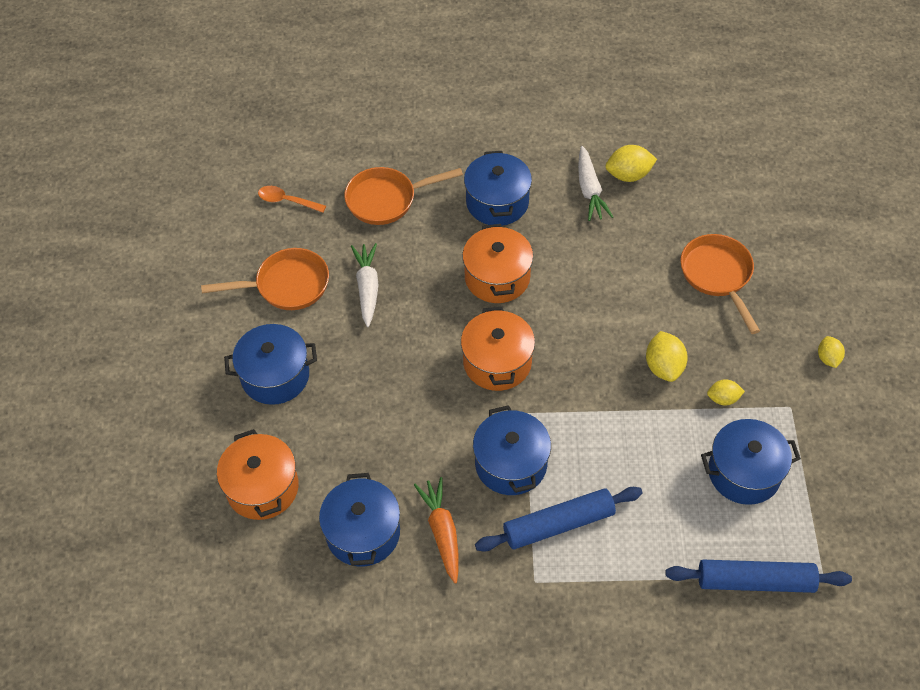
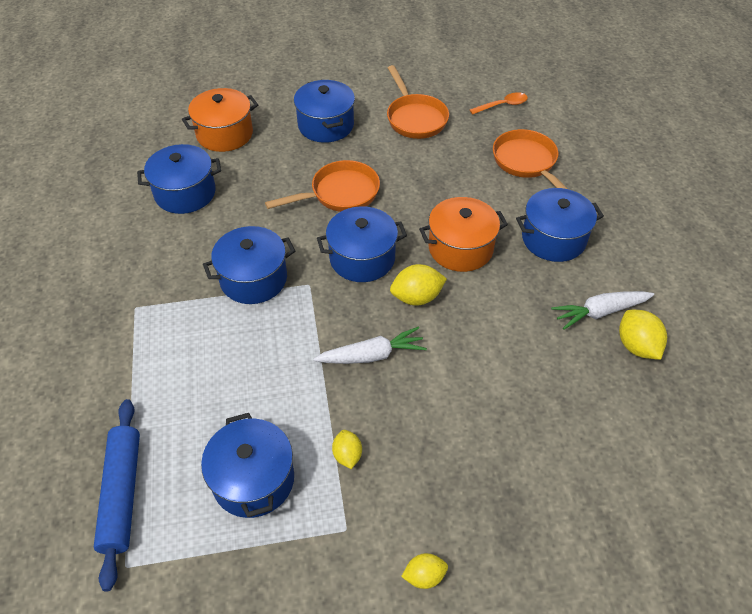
camera: 80 degrees right, 5 degrees down
orange spoon [258,186,326,213] -> orange spoon turned 60 degrees clockwise [470,92,528,115]
white carrot [351,243,379,327] -> white carrot moved to [314,327,427,364]
orange carrot [414,477,459,584] -> none
orange pot [461,307,535,391] -> blue pot [317,206,407,282]
blue rolling pin [475,487,642,552] -> none
yellow lemon [646,331,688,382] -> yellow lemon moved to [390,264,447,306]
orange pan [680,234,760,334] -> orange pan moved to [265,160,380,212]

